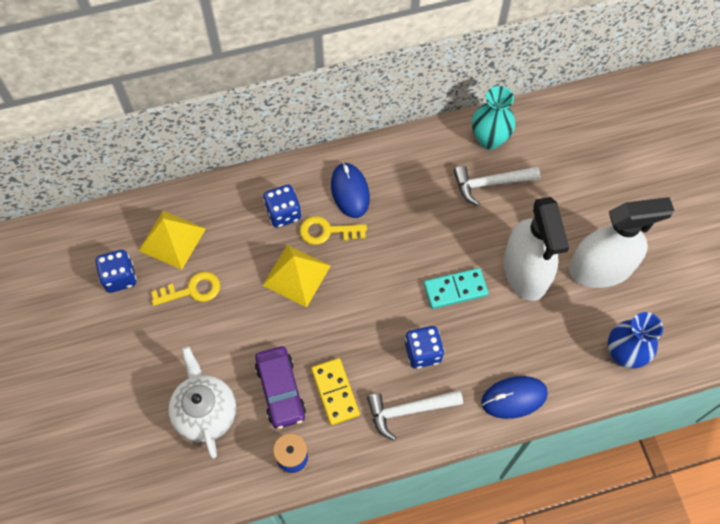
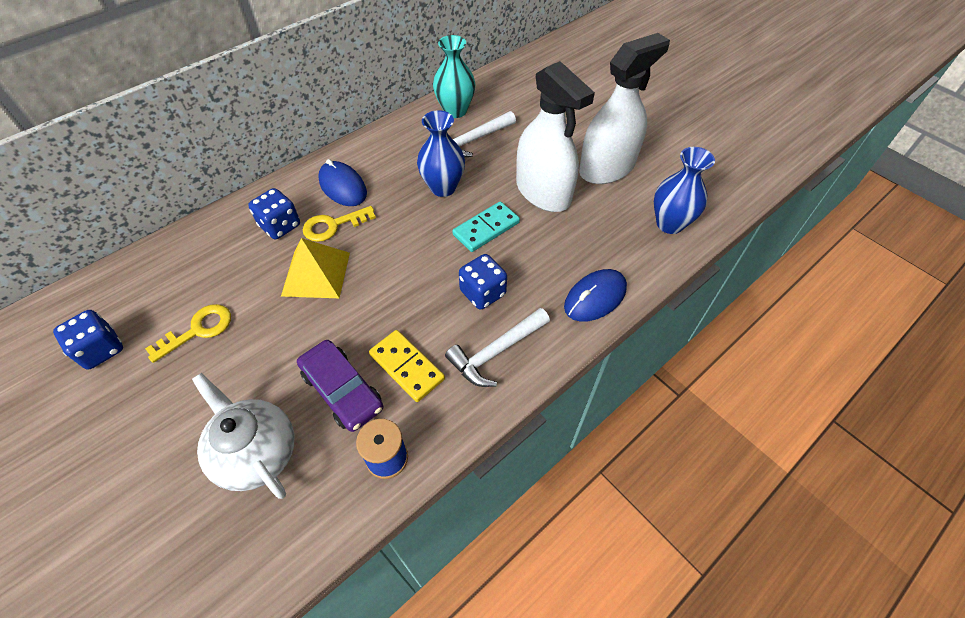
camera: 25 degrees left, 10 degrees down
yellow pyramid [138,211,206,270] -> none
none -> blue vase [417,110,465,197]

